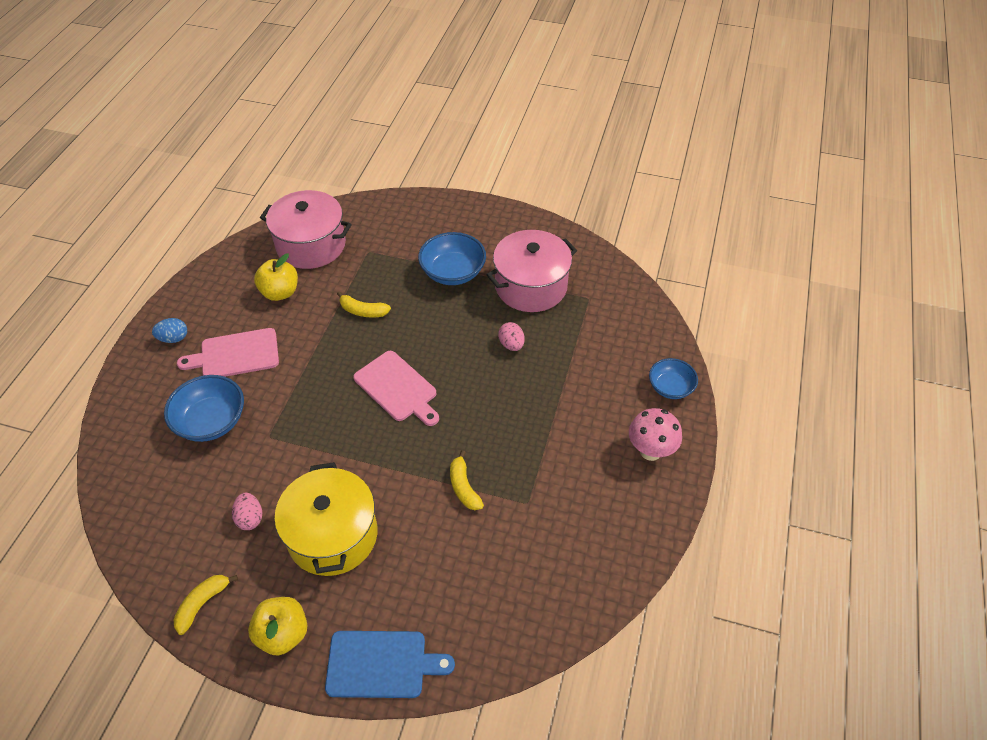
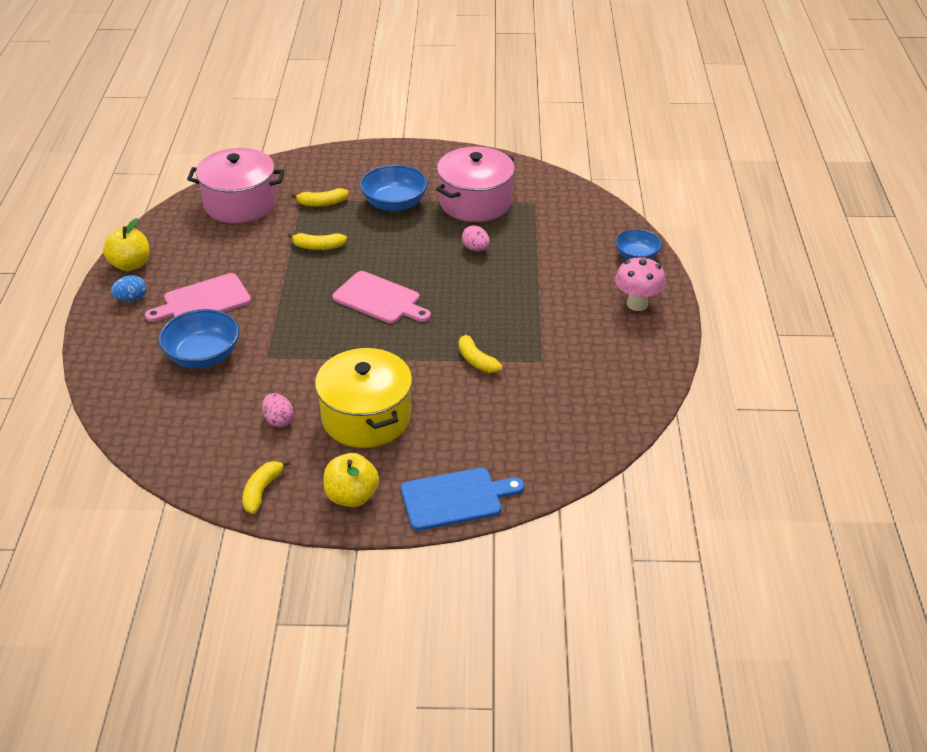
camera: 15 degrees left, 10 degrees down
yellow apple [254,254,298,301] -> yellow apple moved to [103,218,150,271]
none -> yellow banana [291,188,348,206]

